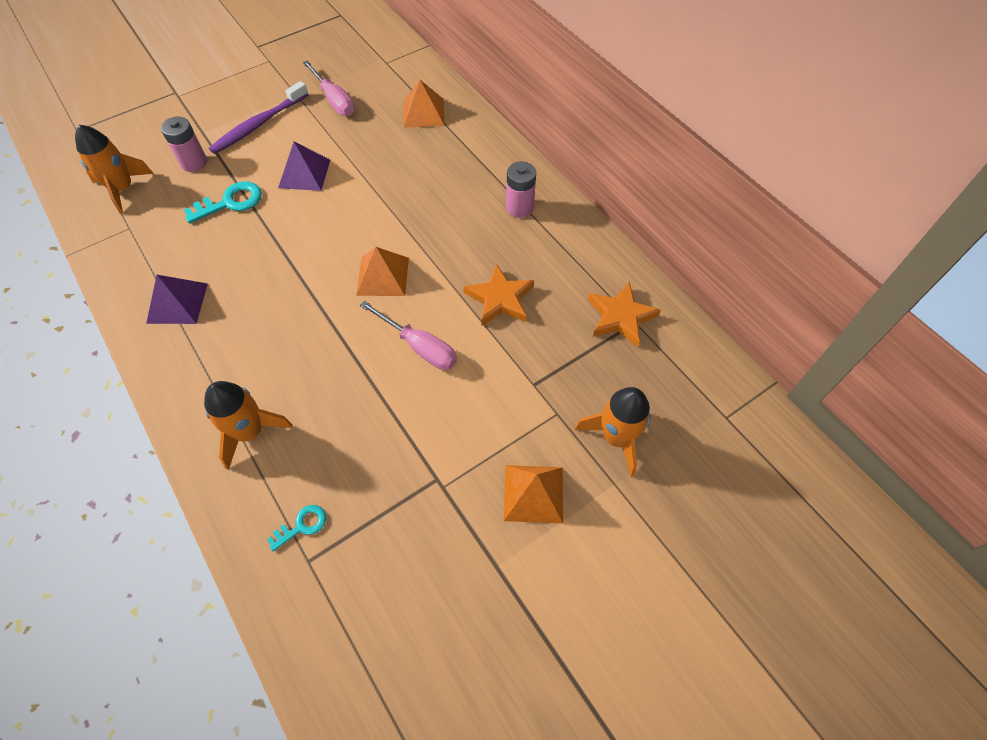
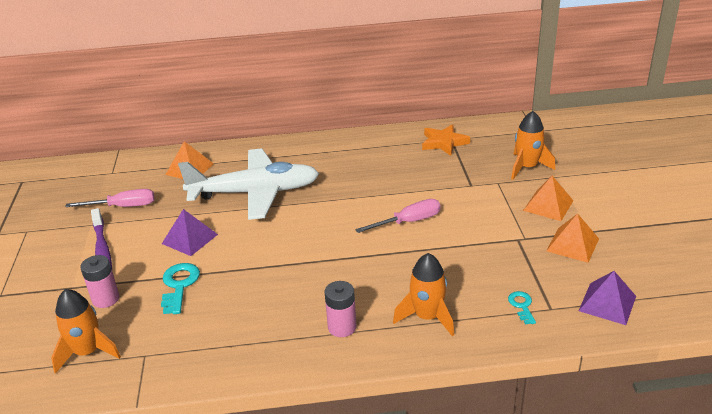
camera: 60 degrees left, 25 degrees down
purple pyramid [146,275,208,324] -> purple pyramid moved to [579,271,636,325]
orange pyramid [356,247,409,296] -> orange pyramid moved to [546,213,599,263]
orange star [464,264,534,326] -> none
pink battery [506,161,536,218] -> pink battery moved to [325,281,357,337]
none -> white plane [178,148,319,220]

